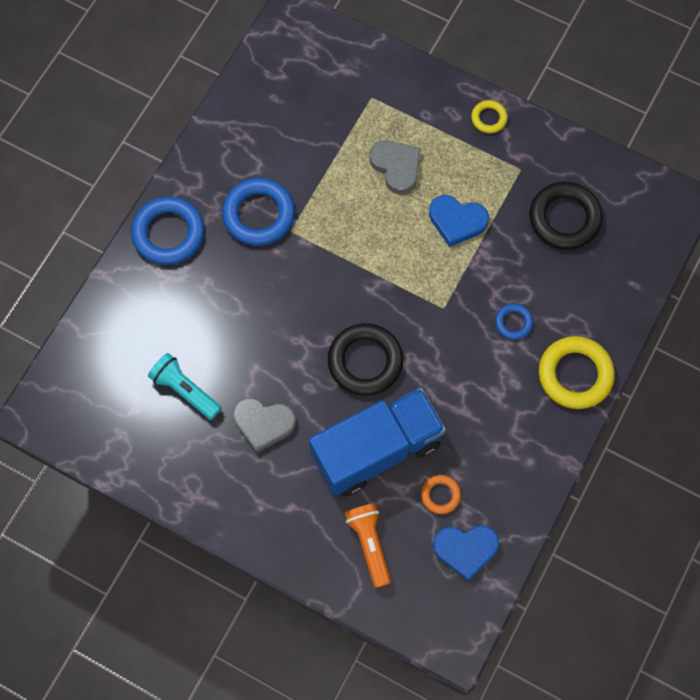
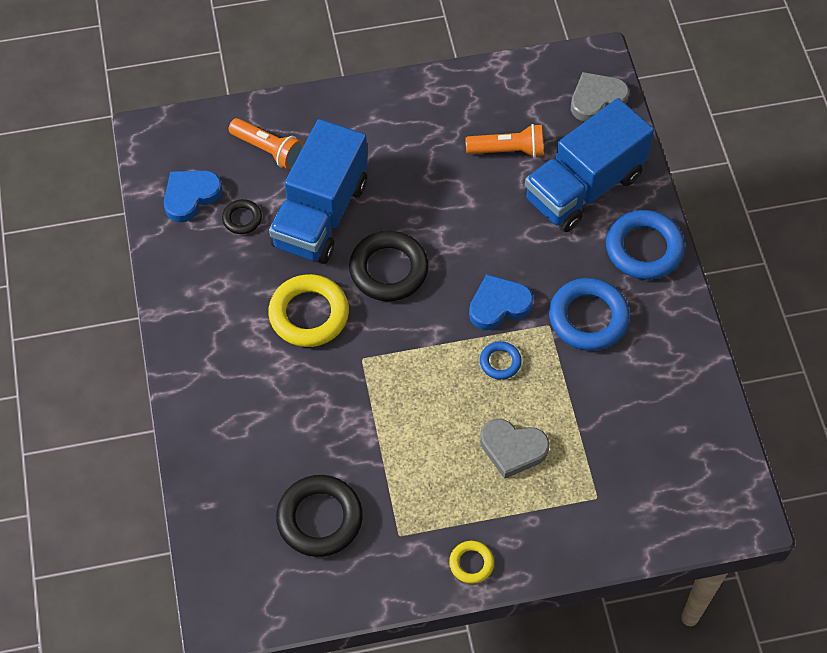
camera: 140 degrees right, 10 degrees down
turquoise flashlight [148,353,222,420] -> orange flashlight [466,124,544,158]
grey heart [233,398,296,453] -> grey heart moved to [571,72,629,121]
orange ring [421,475,461,514] -> black ring [222,199,262,234]
blue heart [429,195,489,247] -> blue heart moved to [469,274,533,330]
blue ring [495,303,533,340] -> blue ring moved to [480,341,522,380]
yellow ring [539,336,615,409] -> yellow ring moved to [268,274,349,347]
none -> blue truck [525,98,654,232]

